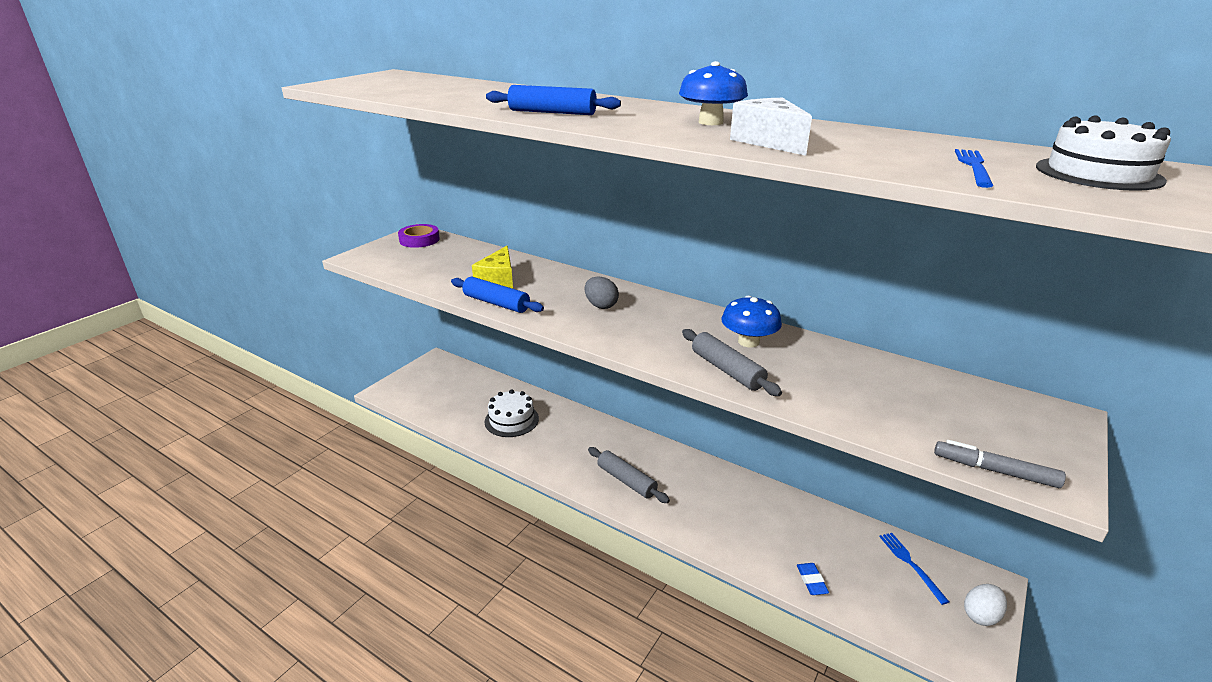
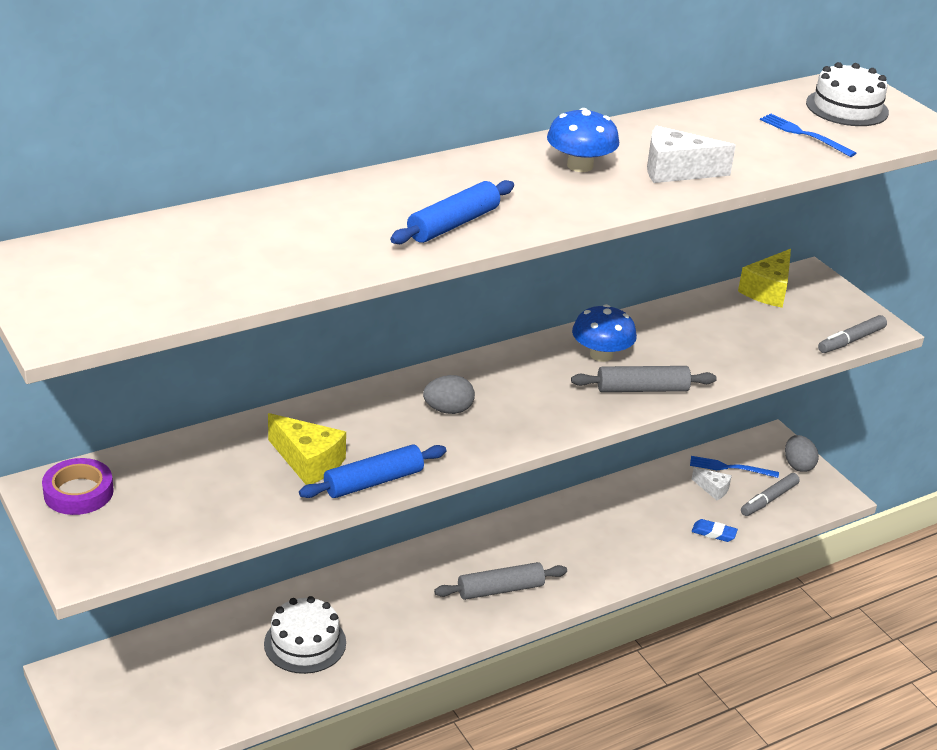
camera: 65 degrees left, 5 degrees up
white egg [964,584,1007,626] -> grey egg [785,435,819,472]
none -> white cheese [692,467,732,500]
none -> yellow cheese [738,249,791,308]
none -> grey marker [741,473,800,516]

